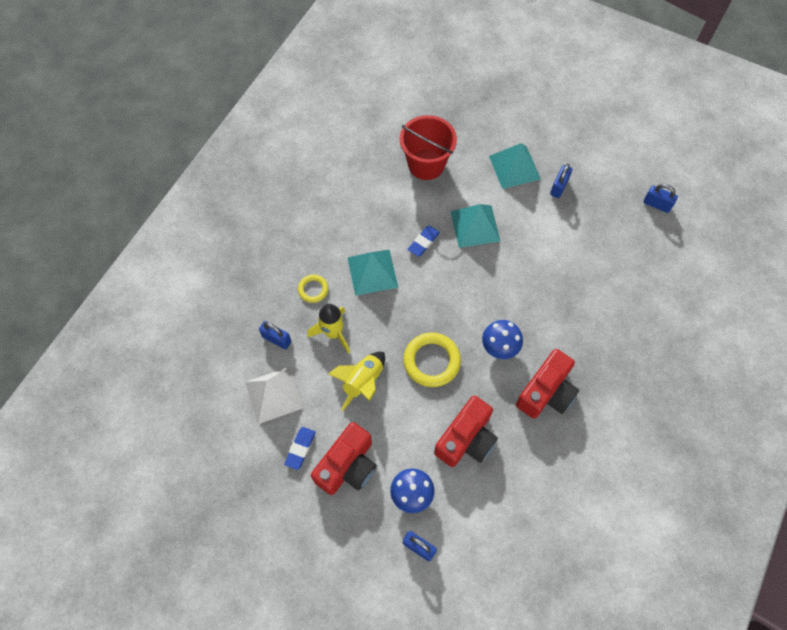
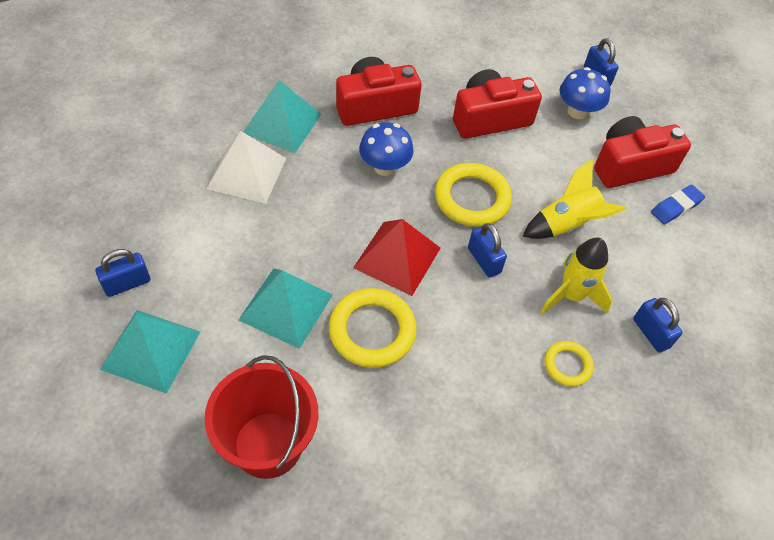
camera: 150 degrees left, 10 degrees down
white pyramid [245,367,303,424] -> white pyramid moved to [206,131,286,204]
turquoise pyramid [347,250,398,296] -> turquoise pyramid moved to [243,80,321,153]
blue eraser [408,226,440,257] -> yellow ring [329,288,417,368]
blue padlock [644,184,678,213] -> blue padlock moved to [468,223,507,278]
none -> red pyramid [353,219,441,296]

